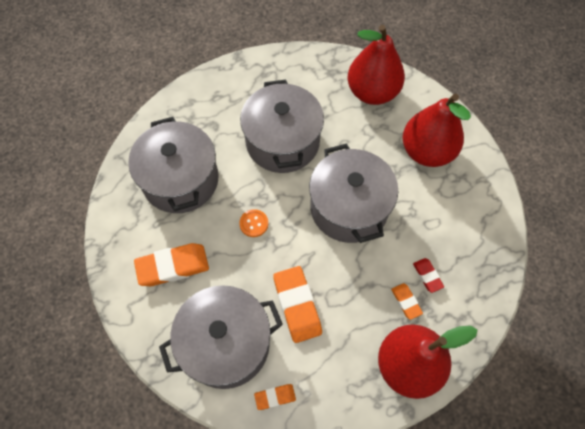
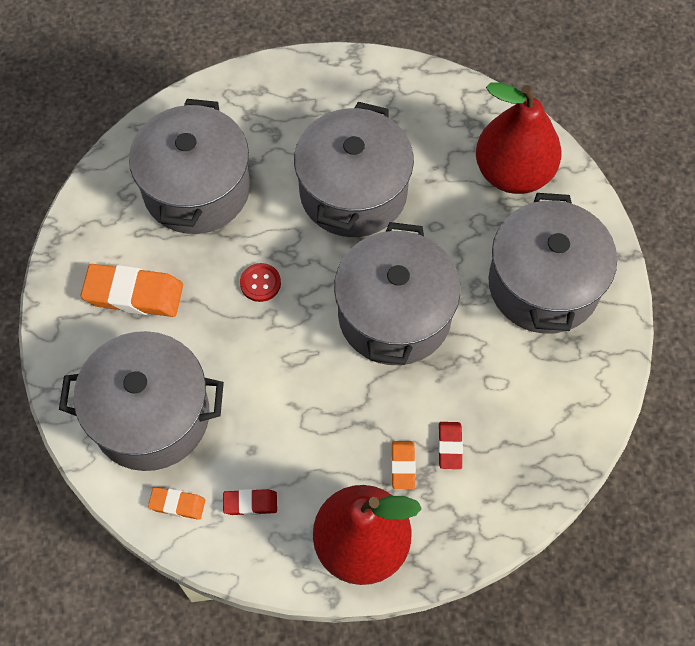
camera: 25 degrees right, 0 degrees up
orange button [239,209,268,237] -> red button [240,263,281,302]
orange eraser [273,266,322,343] -> none
red pear [403,94,471,167] -> grey pot [488,193,617,334]
none -> red eraser [223,489,277,515]

